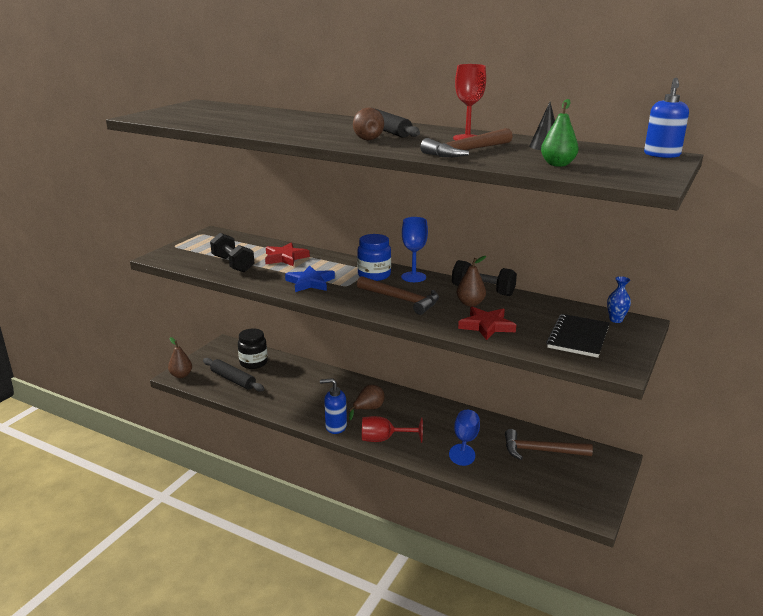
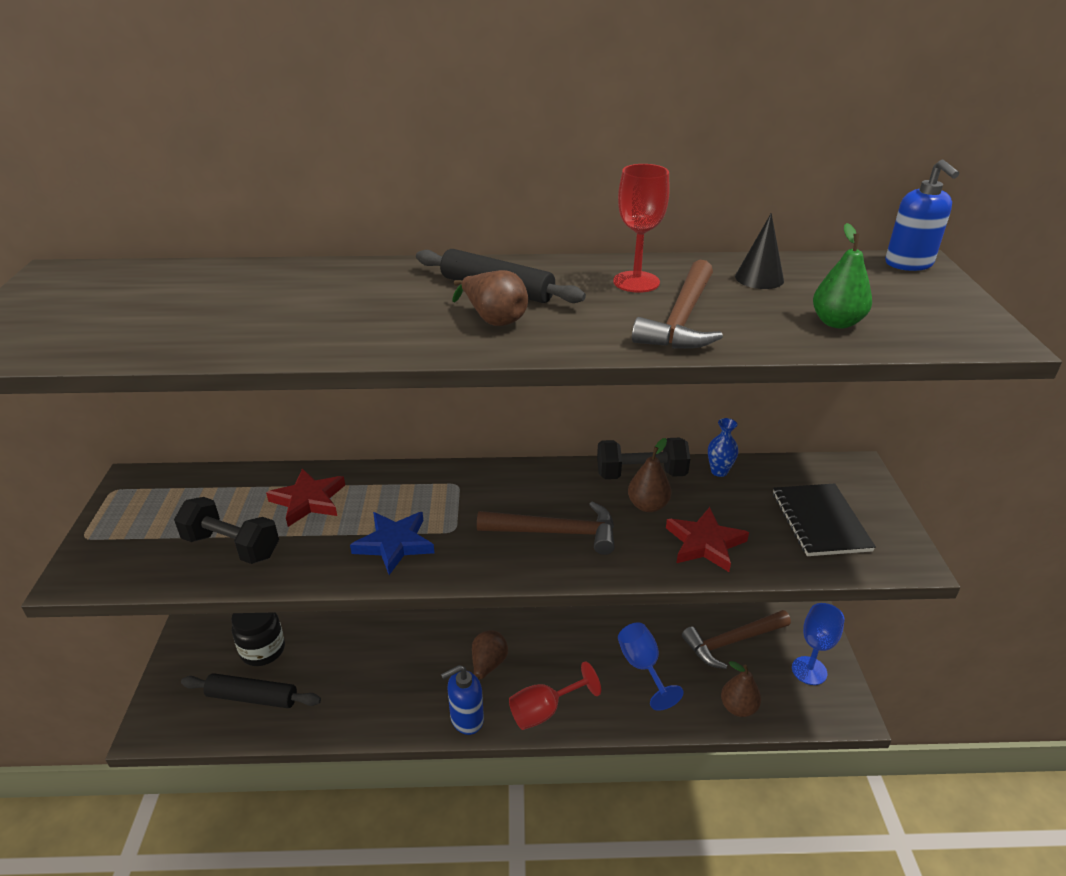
camera: 30 degrees left, 10 degrees up
brown pear [168,337,192,378] -> brown pear moved to [721,661,761,717]
blue jar [357,234,391,281] -> none
blue goblet [401,217,428,282] -> blue goblet moved to [792,603,845,685]
blue vase [607,276,631,323] -> blue vase moved to [708,418,739,477]

